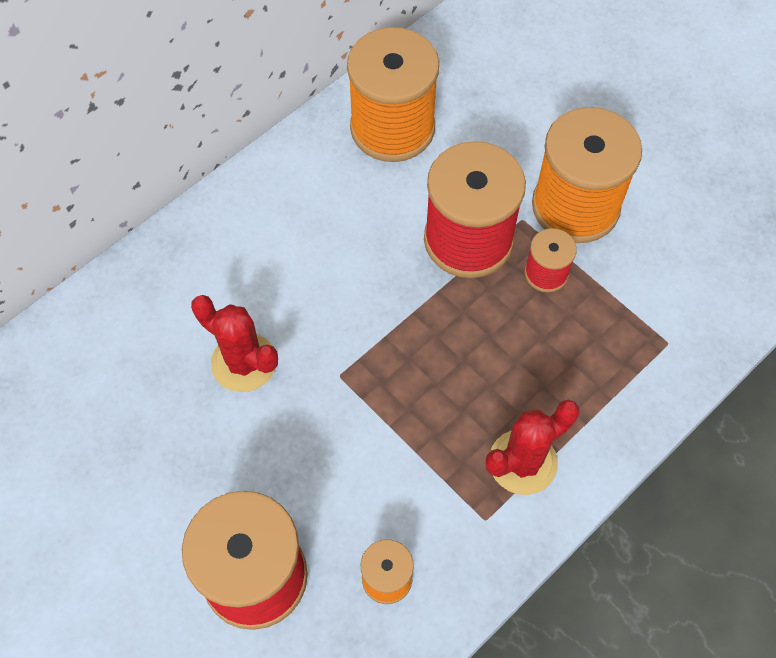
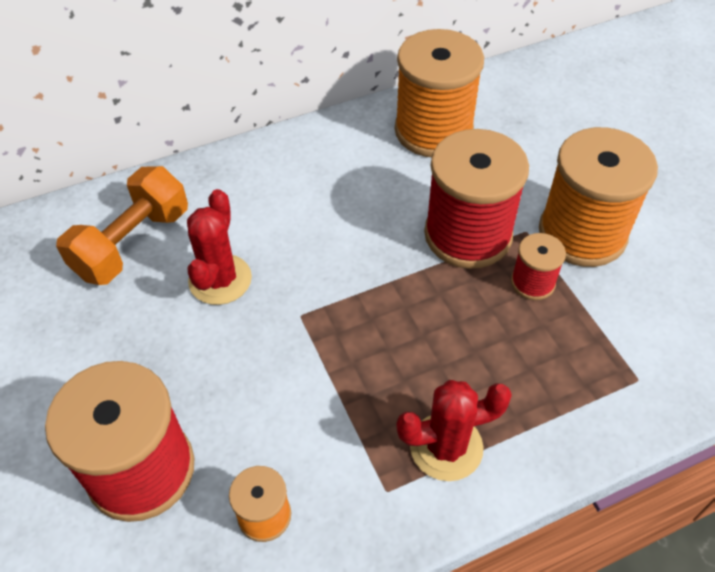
camera: 20 degrees right, 10 degrees down
red cactus [191,295,278,392] -> red cactus turned 45 degrees clockwise [187,189,252,305]
none -> orange dumbbell [56,166,188,285]

